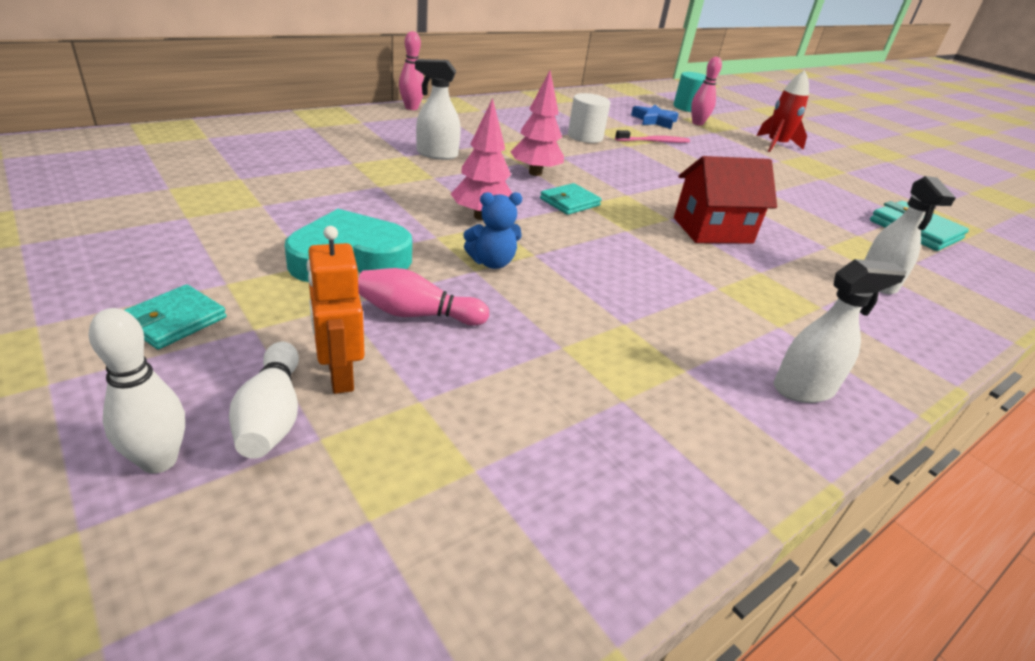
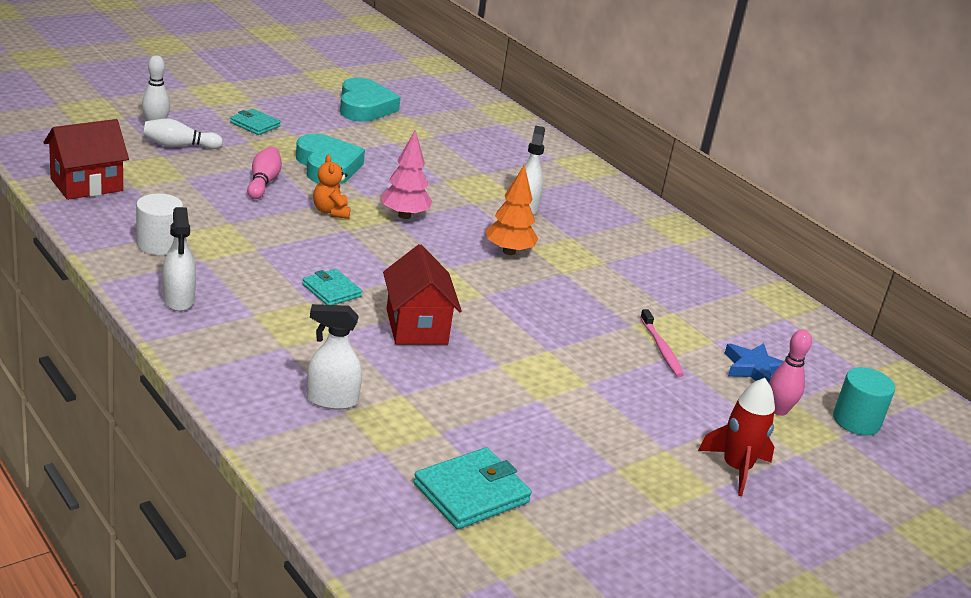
camera: 90 degrees right, 5 degrees down
orange robot [307,226,365,394] -> none
pink bowling pin [399,31,424,110] -> none
blue teddy bear [463,192,522,269] -> orange teddy bear [313,155,351,219]
pink tree [511,71,564,176] -> orange tree [486,165,538,255]
turquoise wallet [540,183,602,215] -> turquoise wallet moved to [302,269,362,305]
white cylinder [568,93,611,143] -> white cylinder moved to [136,193,183,255]
none -> red house [43,119,129,200]
none -> turquoise heart [340,77,401,122]

